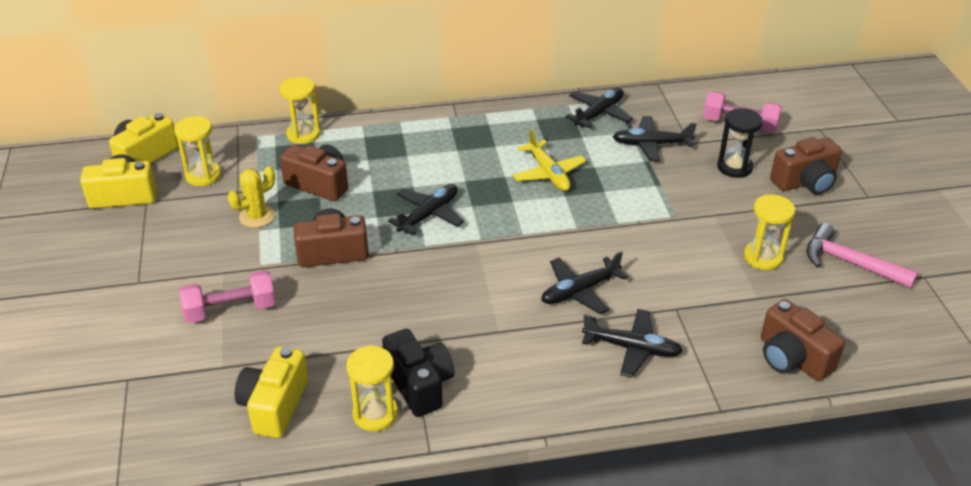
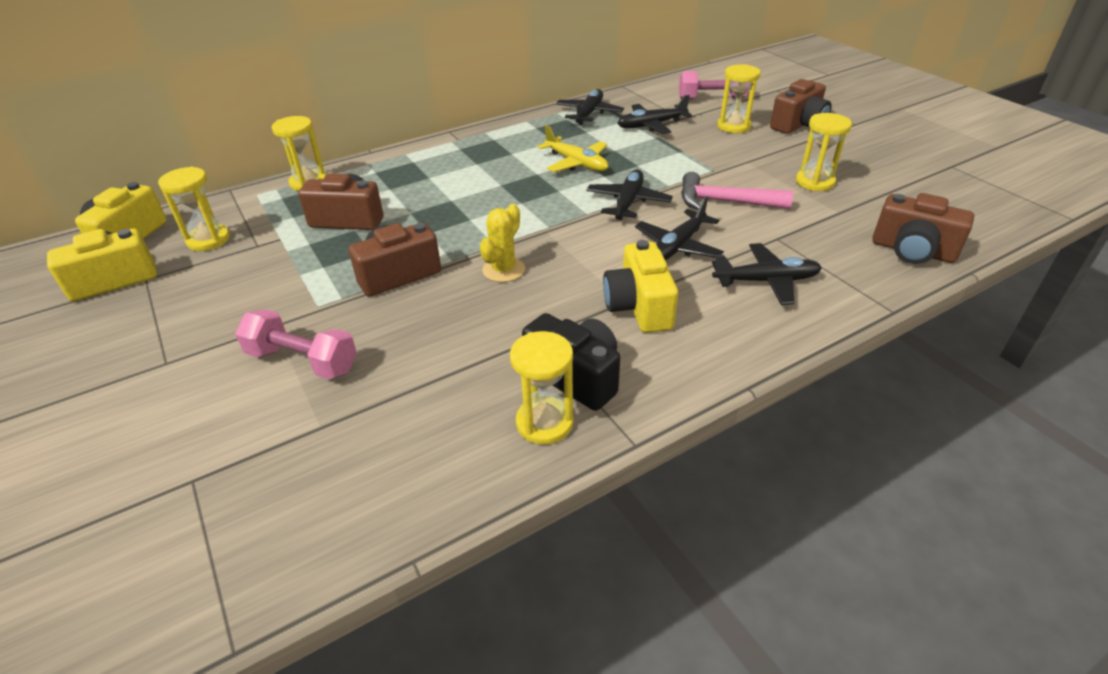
camera: 20 degrees left, 0 degrees up
pink dumbbell [179,270,276,323] -> pink dumbbell turned 60 degrees clockwise [235,309,357,379]
yellow cactus [228,166,275,228] -> yellow cactus moved to [480,204,525,282]
yellow camera [235,347,308,438] -> yellow camera moved to [603,240,678,333]
black plane [388,184,464,235] -> black plane moved to [586,169,673,220]
black hourglass [717,108,763,178] -> yellow hourglass [718,64,761,133]
pink hammer [806,223,918,288] -> pink hammer moved to [681,172,793,210]

